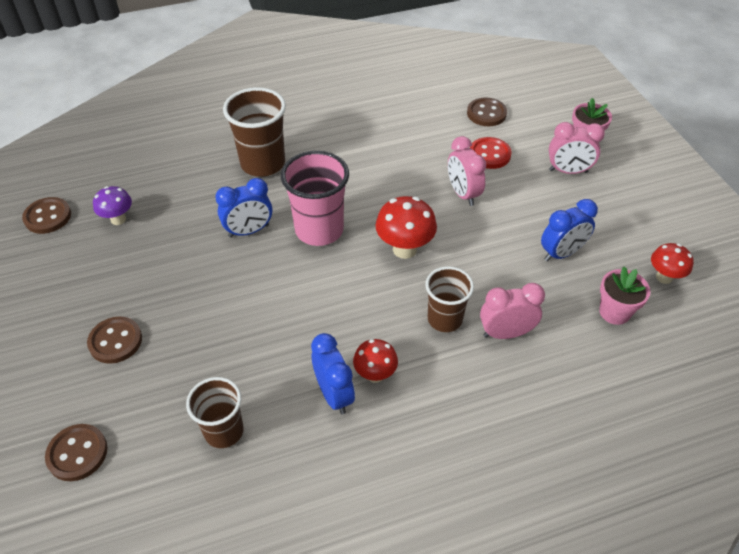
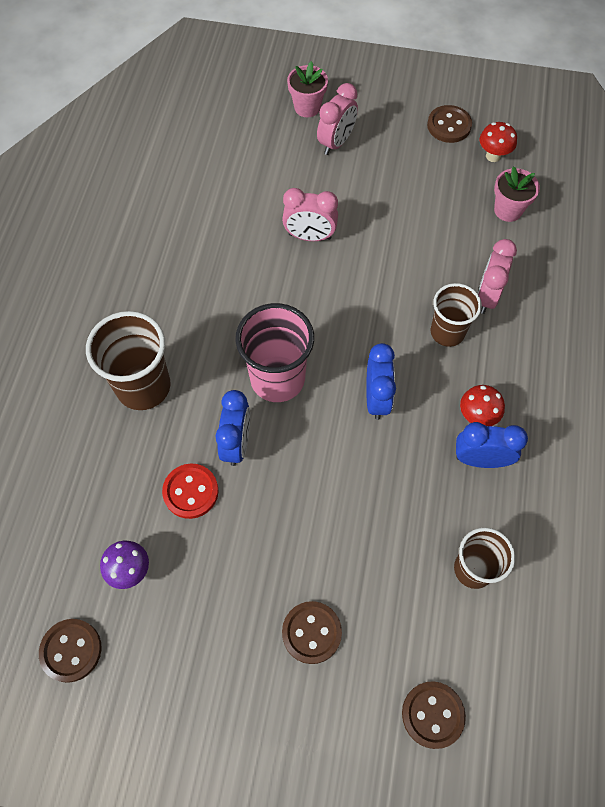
camera: 60 degrees left, 15 degrees up
red mushroom [375,196,437,259] -> none
brown button [467,98,507,126] -> brown button moved to [427,105,472,143]
red button [470,137,512,169] -> red button moved to [162,464,219,519]
blue clock [541,199,598,262] -> blue clock moved to [366,343,396,420]

